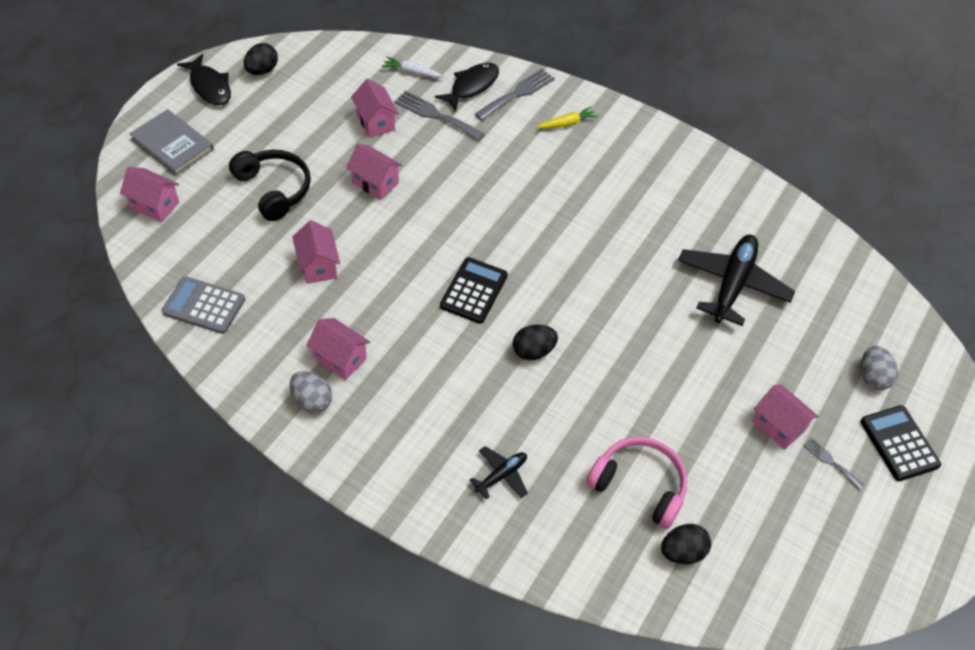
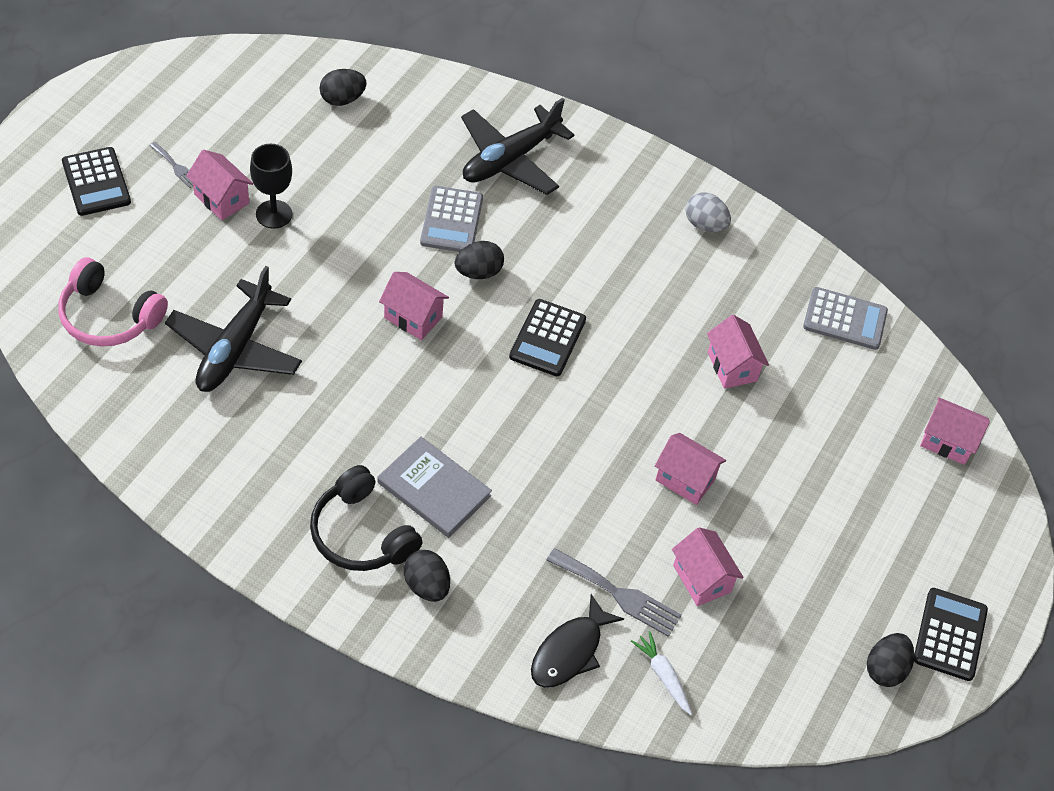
camera: 175 degrees right, 0 degrees up
grey book [129,109,214,175] -> grey book moved to [377,436,492,538]
black fish [177,54,231,105] -> black calculator [914,588,988,681]
black headphones [229,150,311,221] -> black headphones moved to [310,465,423,571]
pink house [306,318,370,380] -> pink house moved to [379,272,449,340]
white carrot [382,57,444,78] -> white carrot turned 135 degrees counterclockwise [631,631,692,715]
black plane [469,446,528,499] -> black plane [461,98,574,195], size x2.02
grey fork [475,69,555,120] -> none
yellow carrot [537,107,598,129] -> black egg [404,550,450,602]
pink headphones [587,437,687,529] -> pink headphones moved to [58,257,168,347]
grey egg [861,346,898,390] -> none
none -> black goblet [250,144,292,229]
none -> grey calculator [420,186,483,252]

